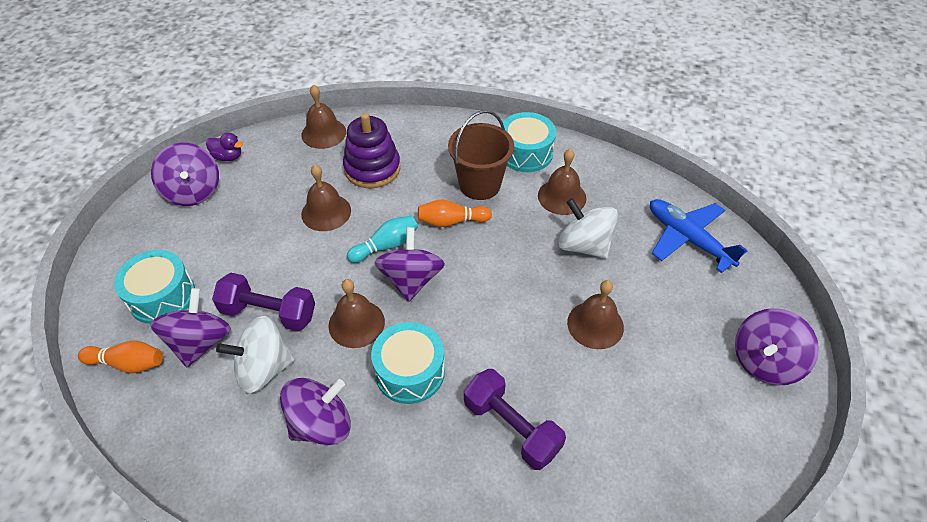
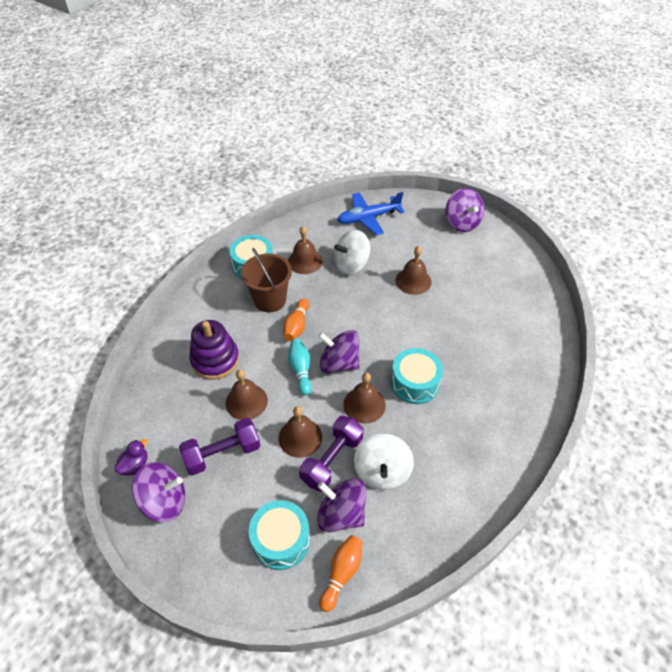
camera: 70 degrees left, 0 degrees up
purple spinning top [280,378,351,445] -> none
brown bell [301,85,346,149] -> brown bell moved to [278,406,322,458]
purple dumbbell [464,369,566,470] -> purple dumbbell moved to [179,418,261,475]

